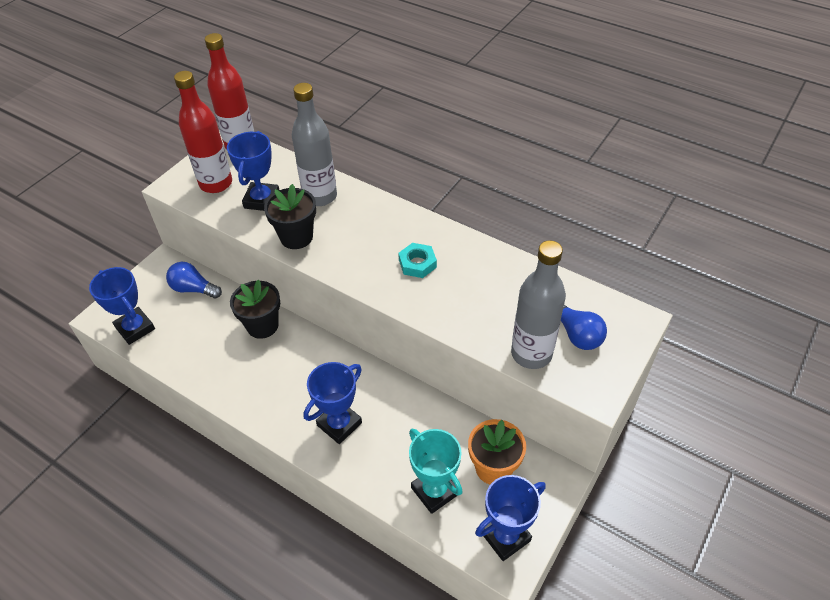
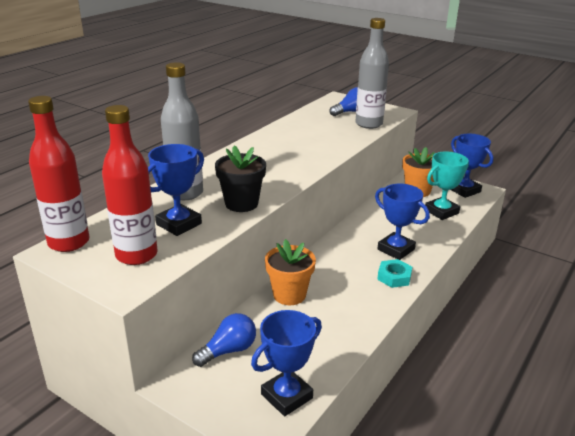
camera: 90 degrees left, 20 degrees down
blue light bulb [166,262,222,299] -> blue light bulb turned 150 degrees counterclockwise [192,313,256,367]
blue trophy [227,131,279,211] -> blue trophy turned 60 degrees counterclockwise [148,144,204,236]
black flower pot [230,280,280,339] -> orange flower pot [265,239,316,305]
turquoise nut [398,243,437,278] -> turquoise nut moved to [377,259,412,288]

